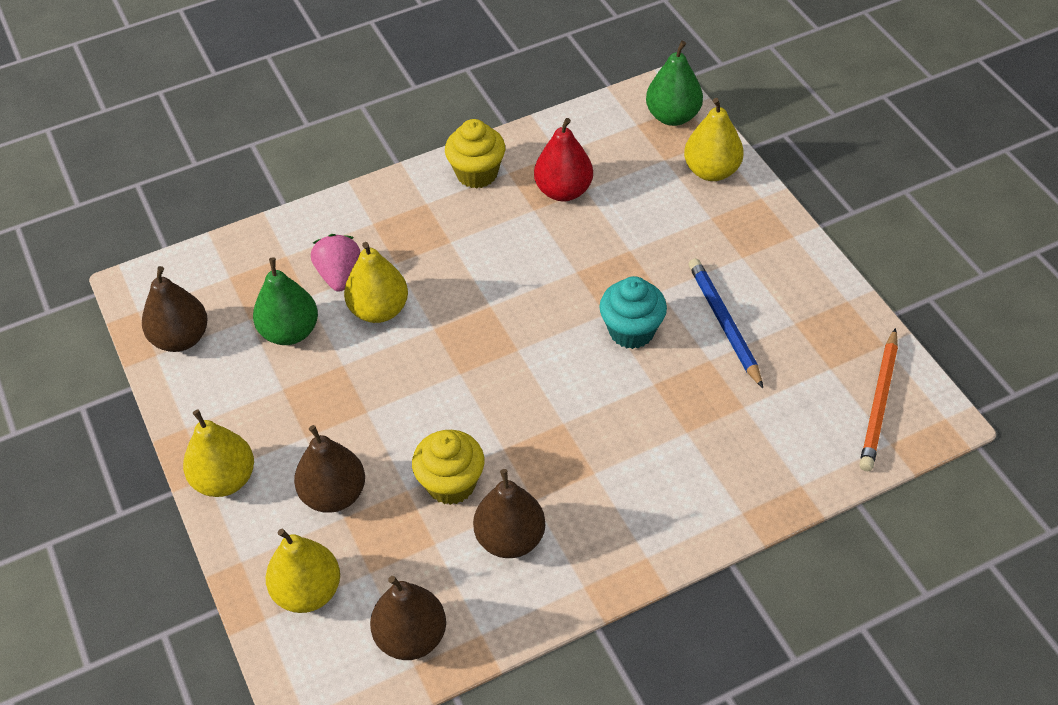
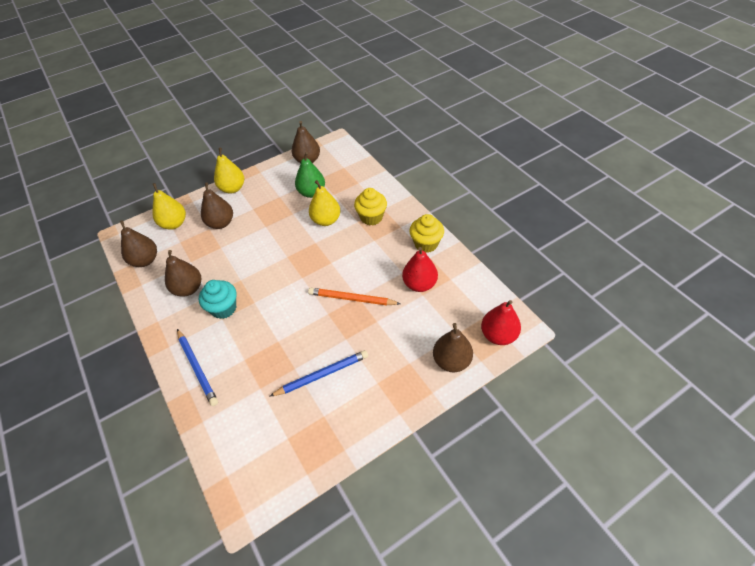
camera: 85 degrees right, 0 degrees up
pink strawberry [311,234,360,291] -> none
yellow cupcake [412,430,484,505] -> yellow cupcake moved to [354,188,387,225]
turquoise cupcake [599,276,667,349] -> turquoise cupcake moved to [199,280,236,319]
green pear [646,41,703,126] -> red pear [481,300,521,345]
yellow pear [684,98,744,181] -> brown pear [433,323,473,372]
orange pencil [859,328,898,471] -> orange pencil moved to [308,288,401,306]
none -> blue pencil [177,329,218,406]

